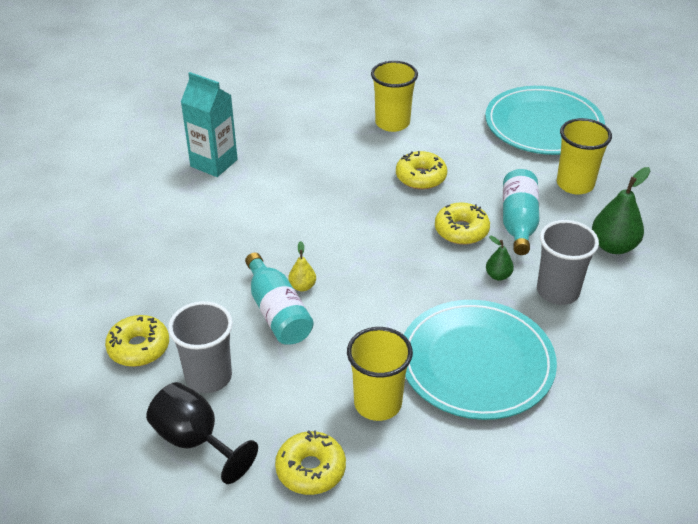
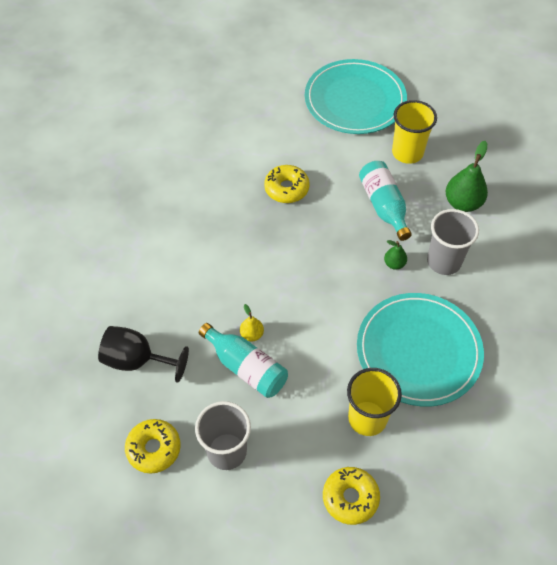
camera: 25 degrees left, 15 degrees up
black goblet [146,382,258,484] -> black goblet moved to [98,326,189,383]
turquoise carton [181,72,238,177] -> none
yellow cup [371,61,418,132] -> none
yellow donut [435,202,490,245] -> none

